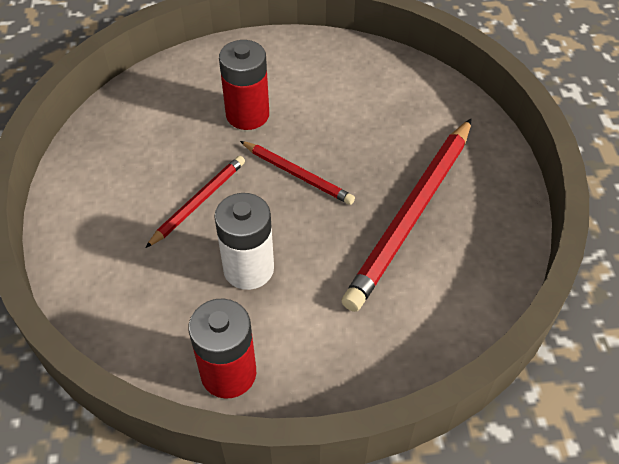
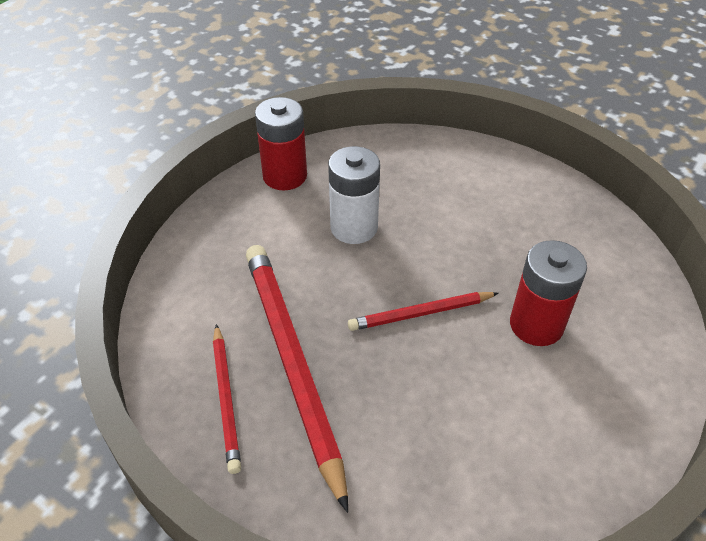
camera: 130 degrees right, 5 degrees down
red pencil [145,156,245,248] -> red pencil moved to [213,324,241,474]

